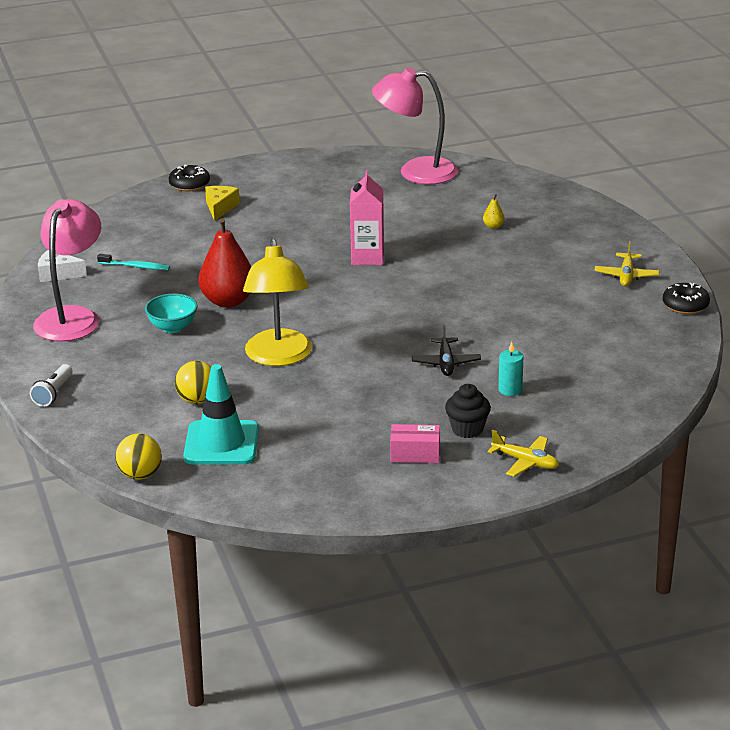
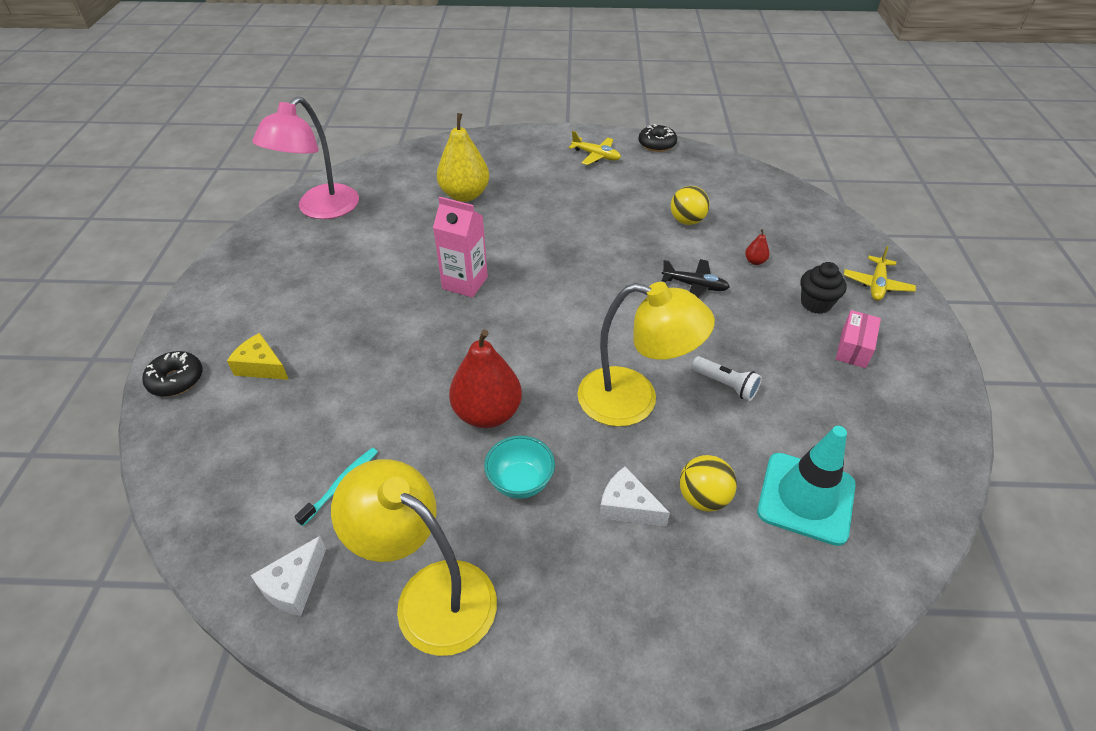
camera: 70 degrees left, 15 degrees up
white flashlight [30,364,73,407] -> white flashlight moved to [691,356,762,401]
pink lamp [33,199,101,341] -> yellow lamp [331,459,497,656]
yellow ball [115,433,162,480] -> yellow ball moved to [671,186,709,225]
yellow pear [483,194,505,229] -> yellow pear [437,113,489,202], size x2.45
yellow plane [488,430,559,477] -> yellow plane turned 150 degrees clockwise [844,246,916,301]
turquoise candle [499,342,523,396] -> red pear [745,229,770,265]
none -> white cheese [599,467,670,526]

